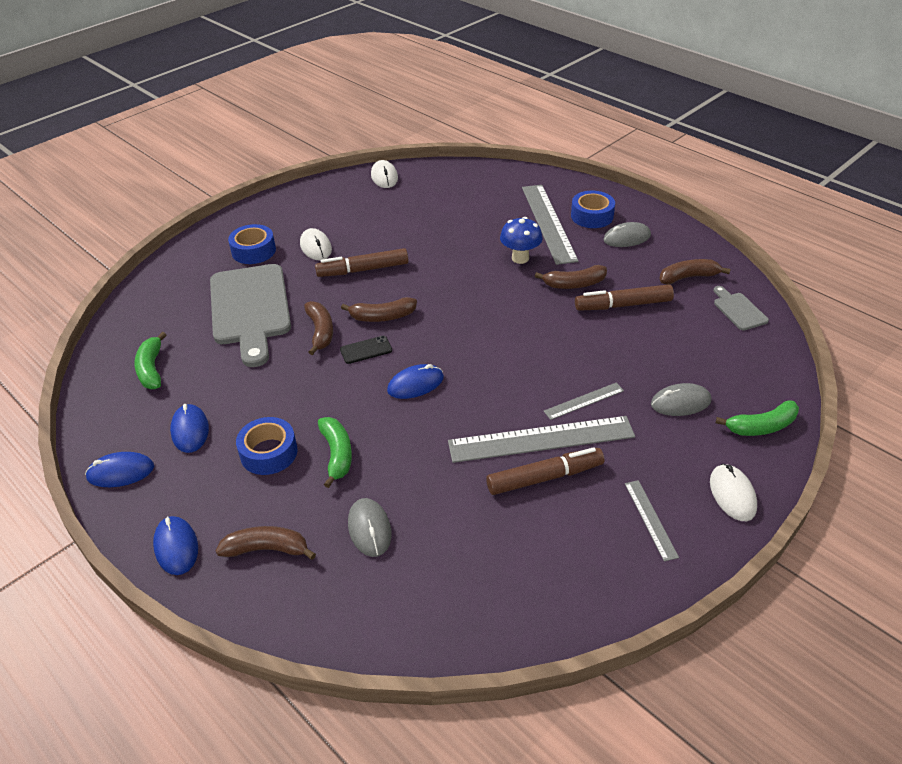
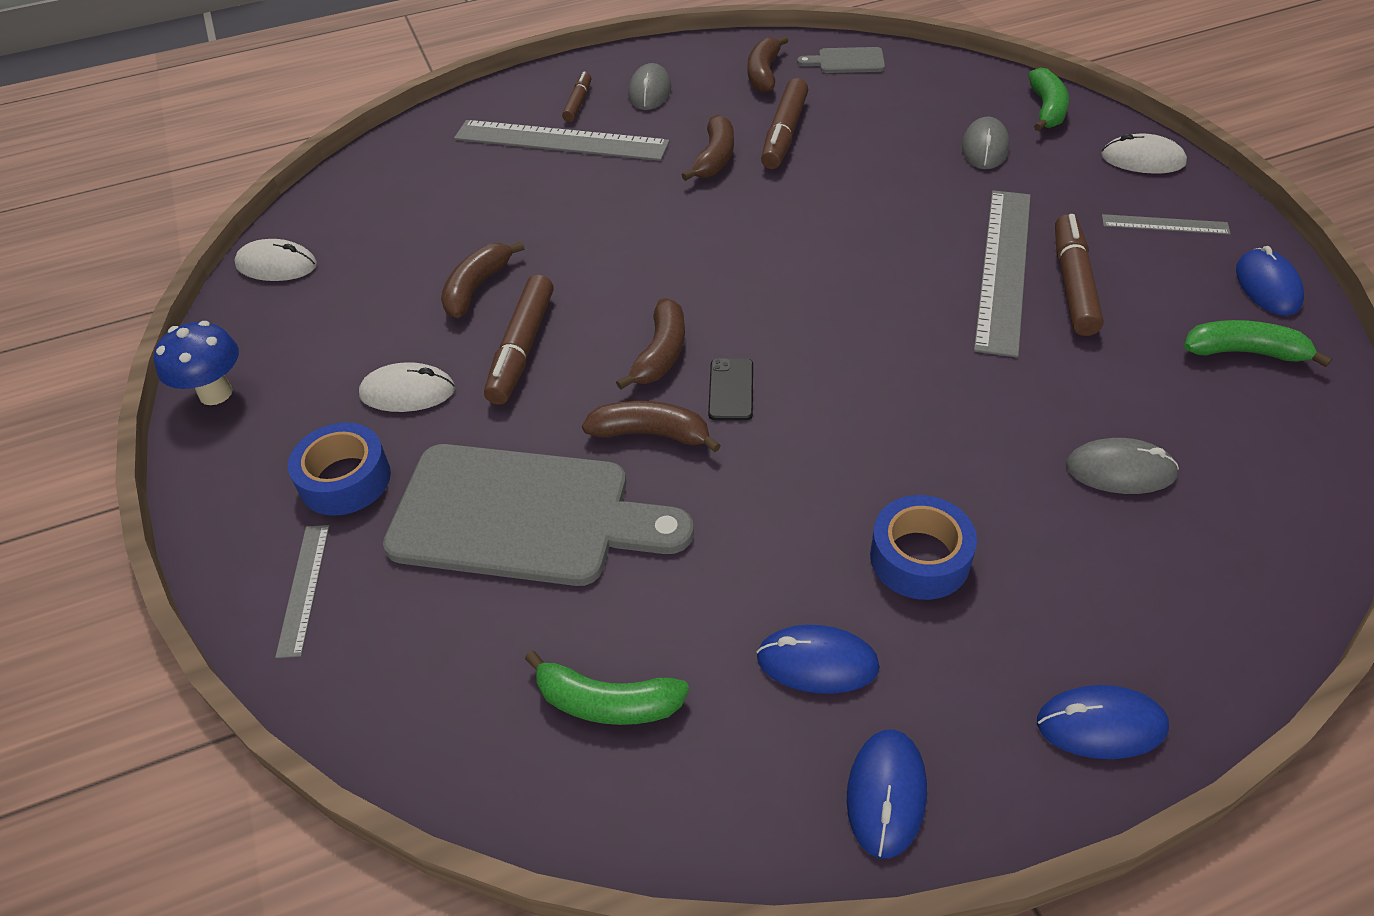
camera: 65 degrees left, 5 degrees up
brown banana [216,526,316,560] -> brown banana moved to [441,241,525,318]
green banana [318,417,352,488] -> green banana moved to [1184,320,1332,367]
blue mouse [387,364,444,399] -> blue mouse moved to [1236,246,1304,316]
blue mushroom [500,217,543,264] -> blue mushroom moved to [153,321,239,405]
grey ruler [544,382,624,420] -> grey ruler moved to [275,525,330,658]
blue tape [571,190,615,228] -> brown marker [562,71,591,122]

